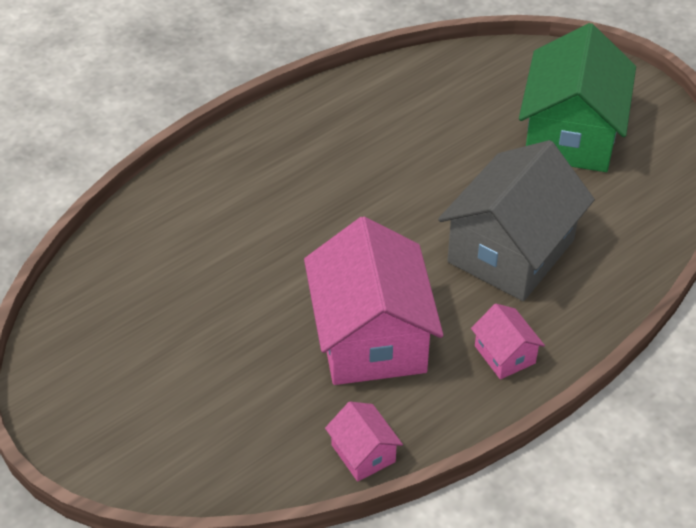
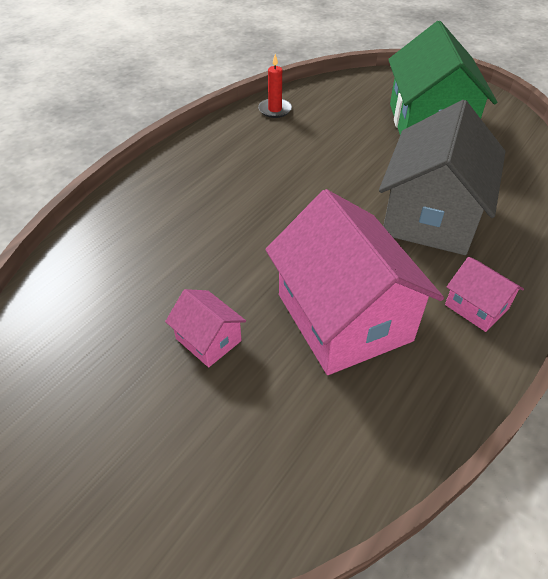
camera: 15 degrees left, 0 degrees up
pink house [325,402,403,482] -> pink house moved to [165,289,246,367]
none -> red candle [258,54,292,118]

